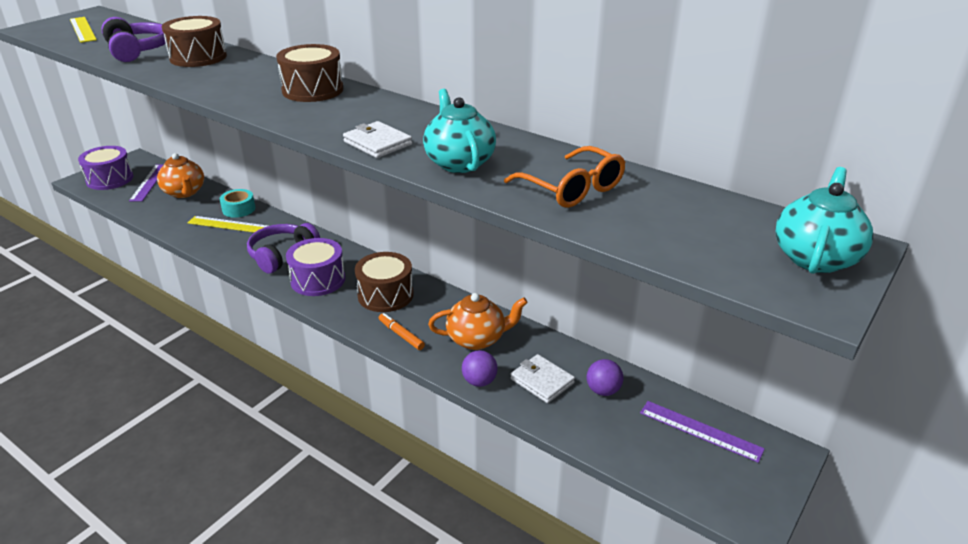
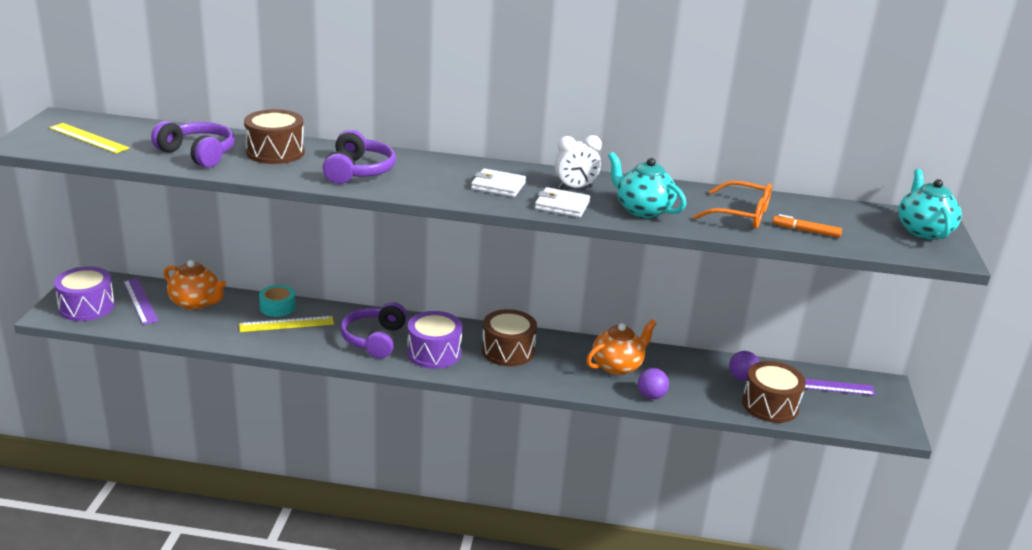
camera: 30 degrees left, 5 degrees down
brown drum [276,44,343,102] -> brown drum moved to [742,361,806,423]
orange marker [379,313,425,350] -> orange marker moved to [773,214,842,238]
white wallet [510,354,575,403] -> white wallet moved to [471,168,526,197]
none -> purple headphones [323,130,396,184]
none -> white clock [555,135,602,189]

